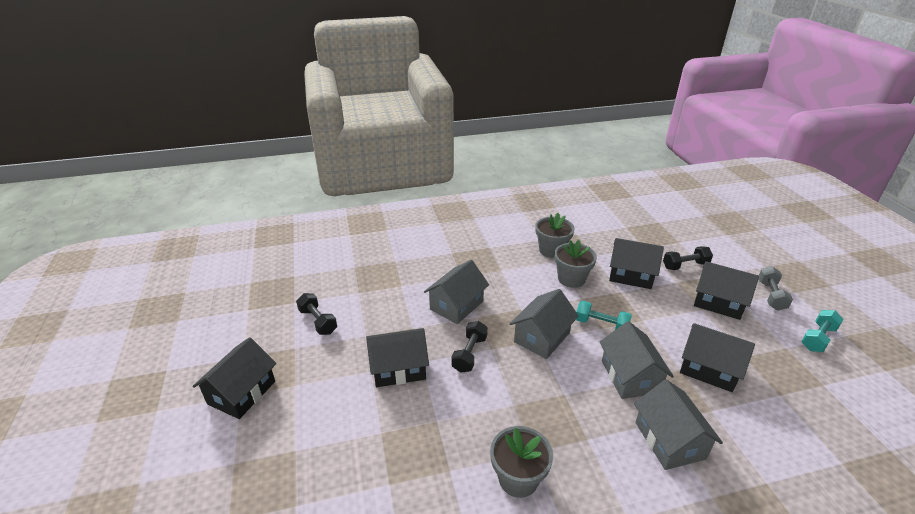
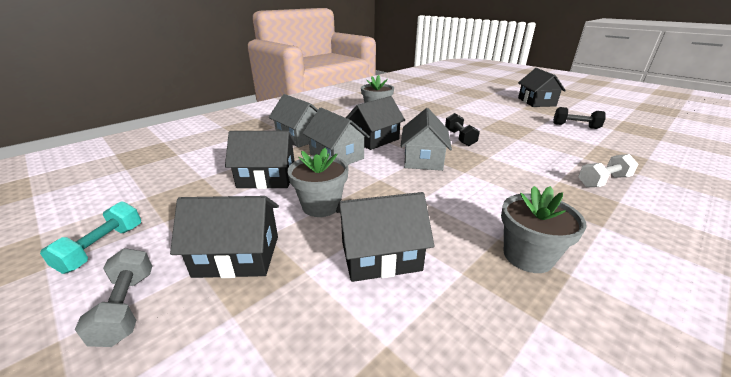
camera: 150 degrees right, 5 degrees down
black house [366,328,429,387] -> black house moved to [346,96,405,150]
grey house [424,260,489,324] -> none
grey flower pot [554,240,597,288] -> grey flower pot moved to [287,148,349,217]
turquoise dumbbell [576,301,632,330] -> none
black dumbbell [663,246,713,270] -> none
none -> white dumbbell [578,154,638,187]

